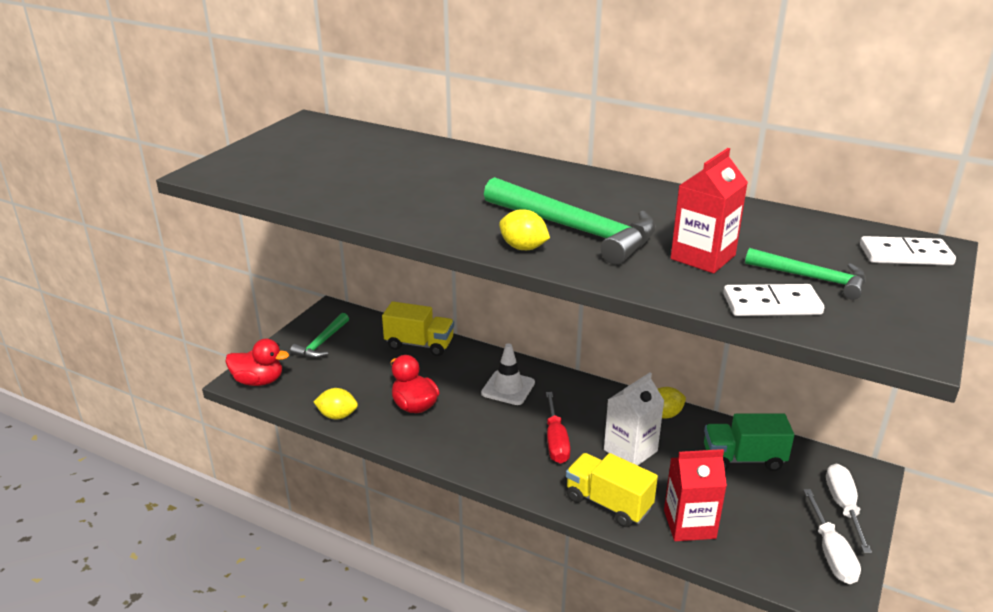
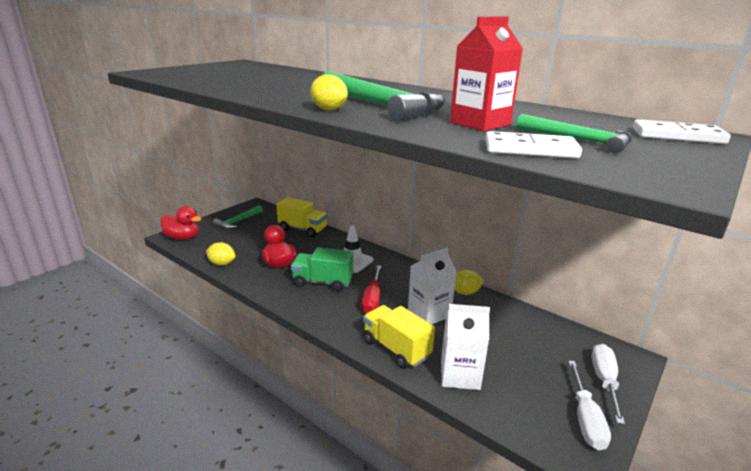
camera: 10 degrees right, 5 degrees down
red carton [664,449,727,541] -> white carton [441,304,490,390]
green truck [704,413,794,471] -> green truck moved to [291,247,353,292]

